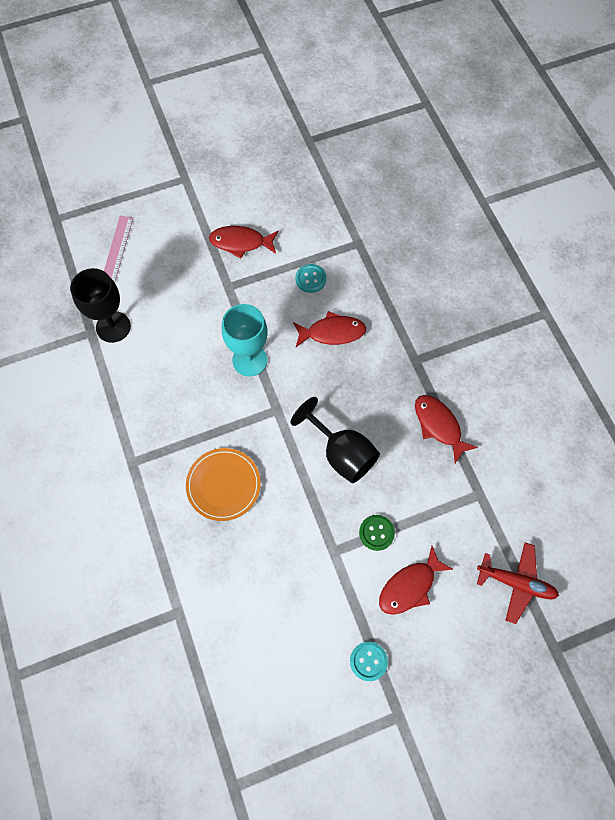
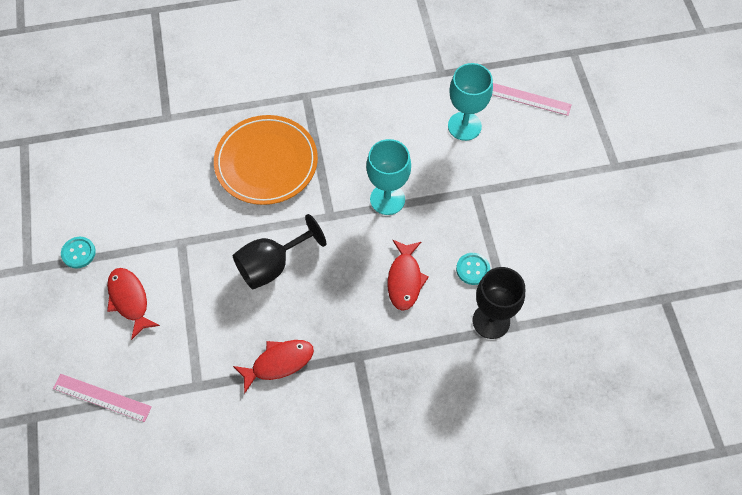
camera: 100 degrees right, 5 degrees down
black goblet [70,268,131,343] -> black goblet moved to [473,267,525,339]
orange plate [186,448,261,521] -> orange plate [214,115,318,205], size x1.50
red fish [209,226,278,259] -> none
green button [359,515,395,551] -> none
red plane [477,542,559,624] -> pink ruler [53,374,152,422]
none -> turquoise goblet [448,63,493,141]

